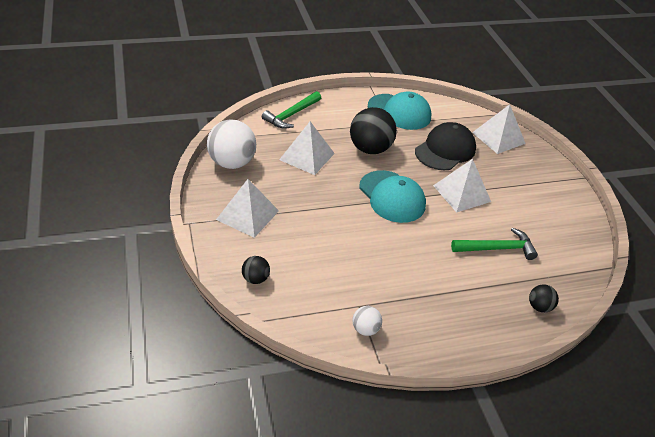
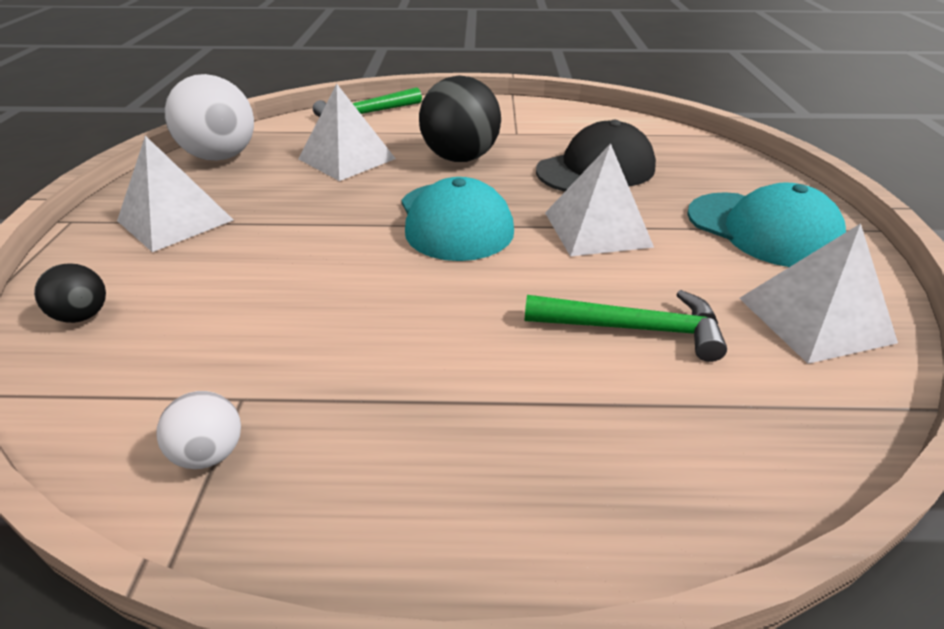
camera: 20 degrees right, 5 degrees down
turquoise cap [368,92,431,130] -> turquoise cap moved to [687,182,846,267]
white pyramid [472,104,526,154] -> white pyramid moved to [739,223,898,364]
black ball [529,284,559,313] -> none

